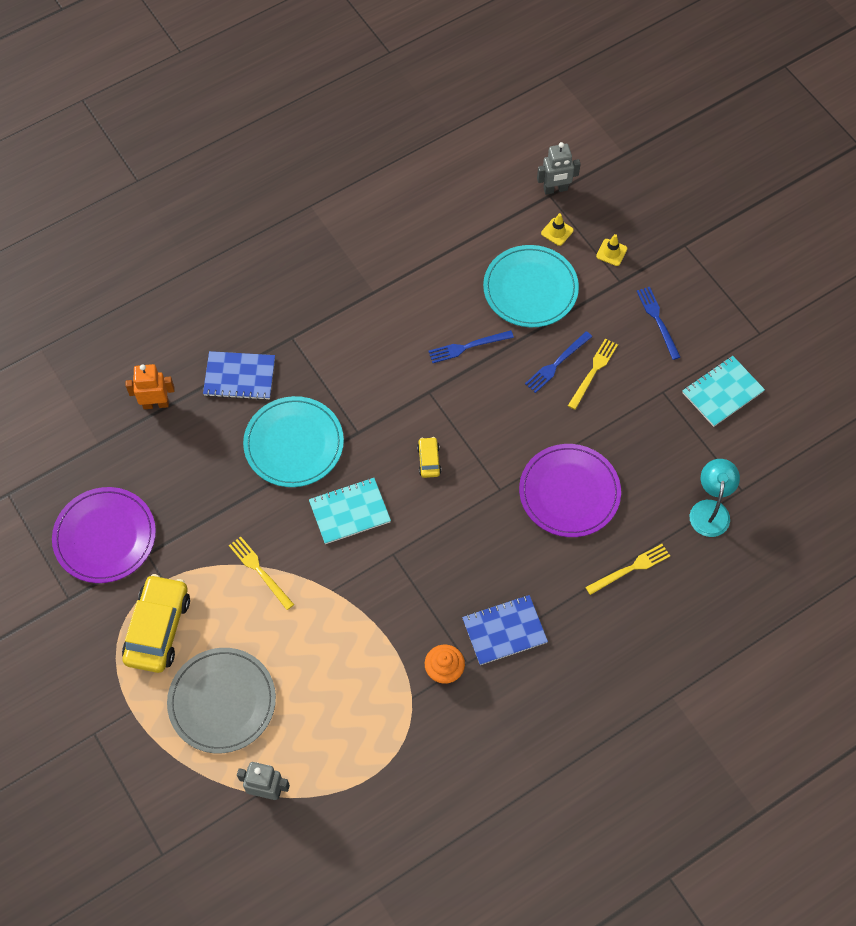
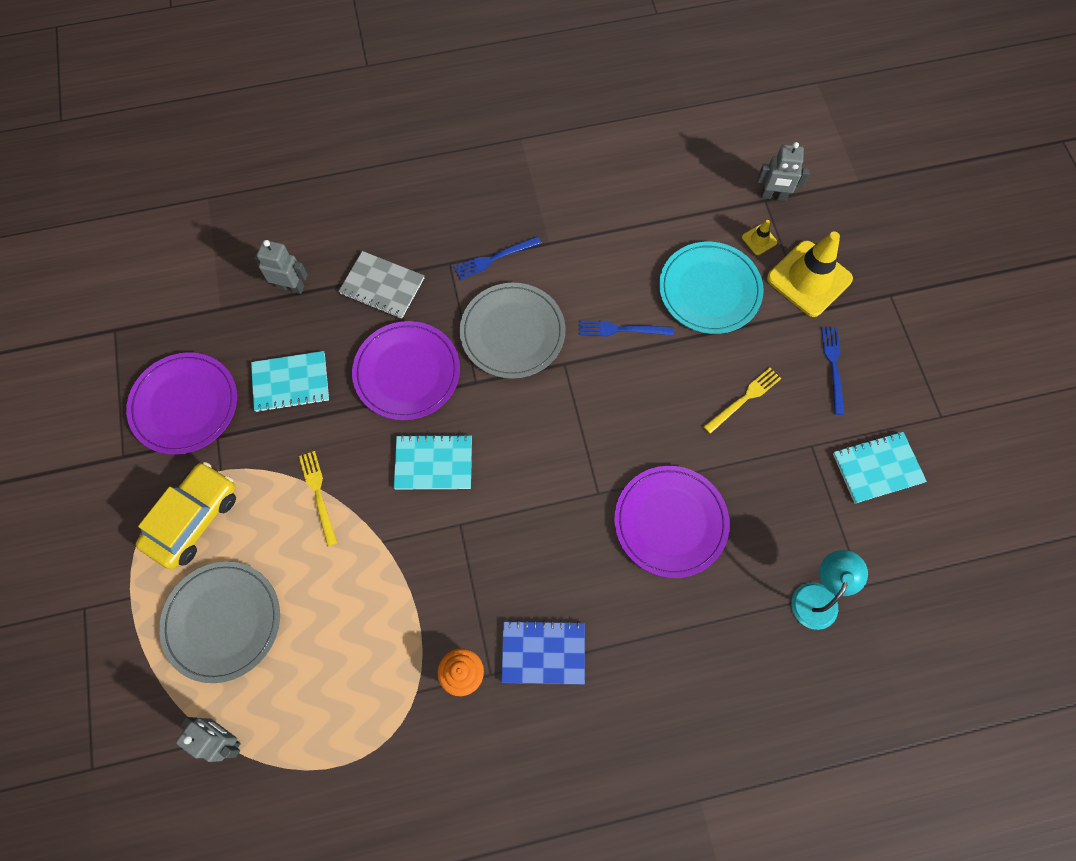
camera: 20 degrees right, 5 degrees up
orange robot [125,364,174,409] -> grey robot [254,240,308,294]
blue notebook [203,351,275,400] -> grey notebook [338,251,424,319]
turquoise plate [243,396,344,487] -> purple plate [352,321,460,420]
yellow car [417,437,441,478] -> none
blue fork [525,331,592,393] -> blue fork moved to [454,236,541,280]
yellow fork [585,544,670,595] -> none
yellow traffic cone [596,234,627,266] -> yellow traffic cone [767,231,853,317], size x2.35
none -> turquoise notebook [251,351,329,412]
none -> grey plate [460,283,566,379]

